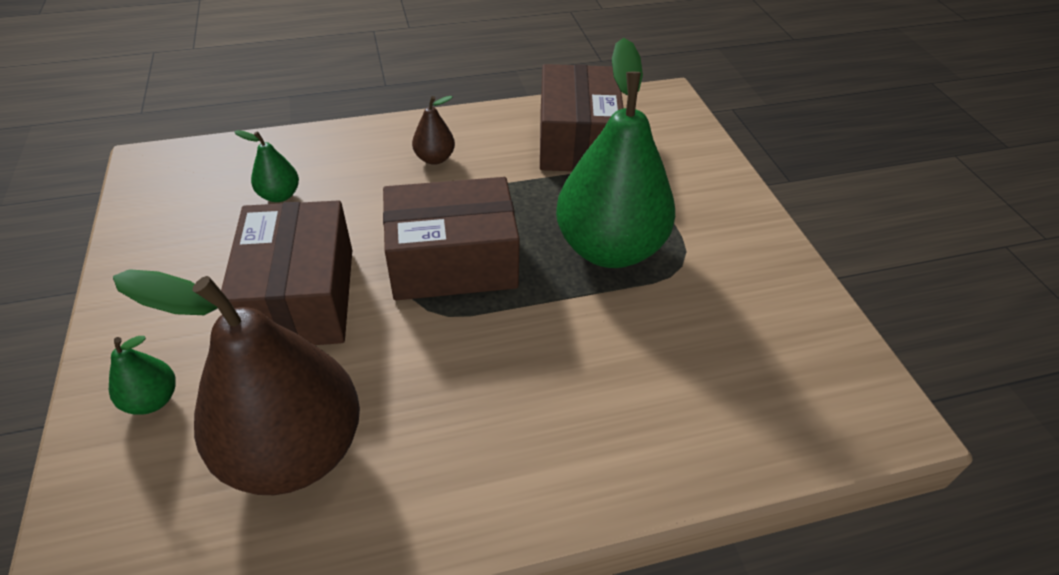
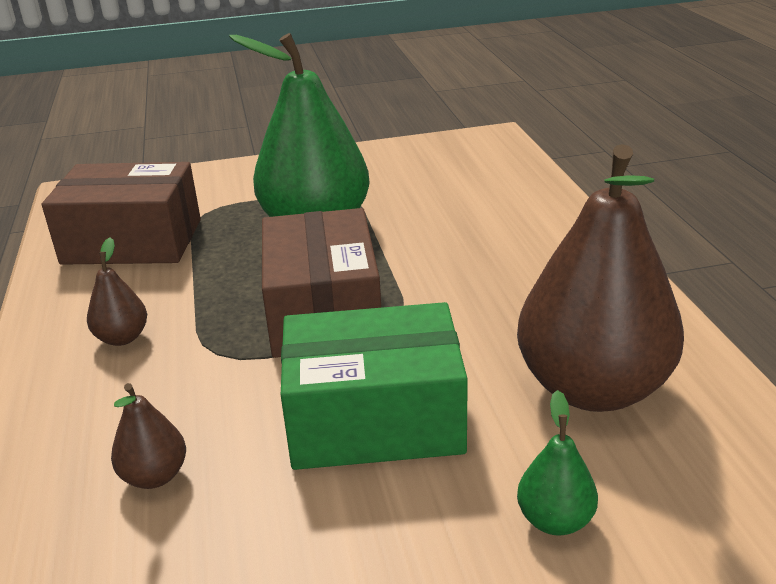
camera: 85 degrees left, 15 degrees down
brown box [221,200,352,345] -> green box [281,302,468,470]
green pear [234,130,299,202] -> brown pear [111,383,186,489]

